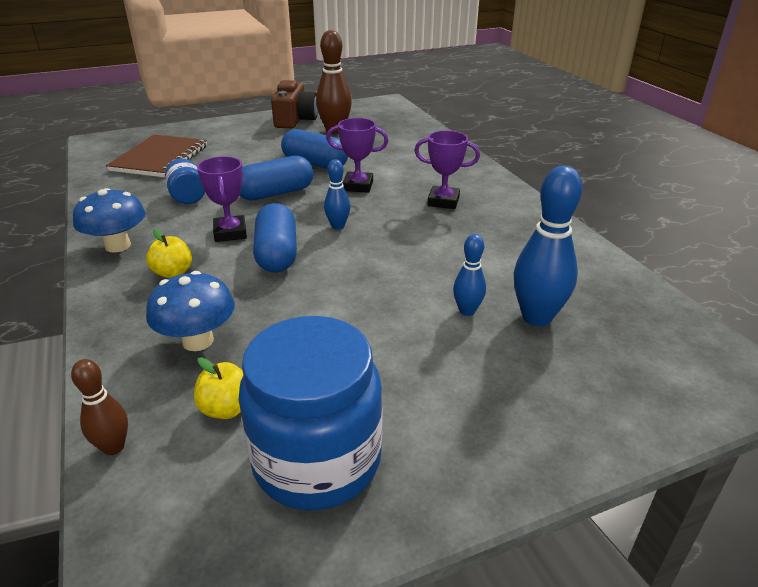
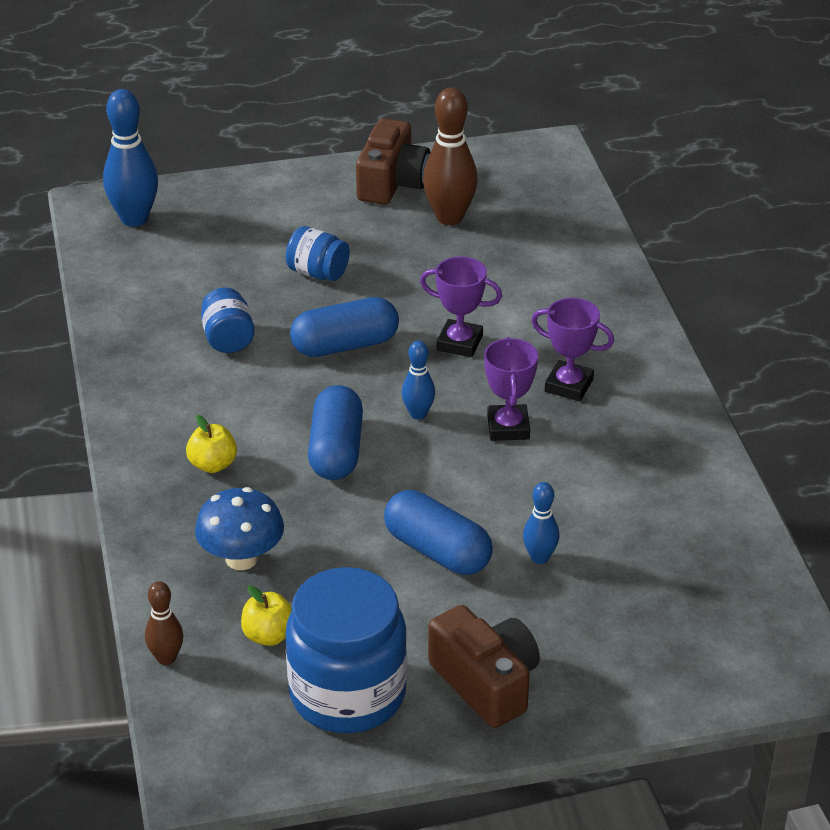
camera: 10 degrees right, 5 degrees up
blue mushroom [73,188,146,252] -> none
brown notebook [106,135,207,177] -> none
purple trophy [197,156,247,242] -> purple trophy moved to [484,337,538,441]
blue capsule [281,129,348,169] -> blue capsule moved to [384,490,493,575]
blue bowling pin [514,166,582,326] -> blue bowling pin moved to [103,89,158,227]
none -> blue jar [286,226,350,281]
none -> brown camera [428,605,540,728]

